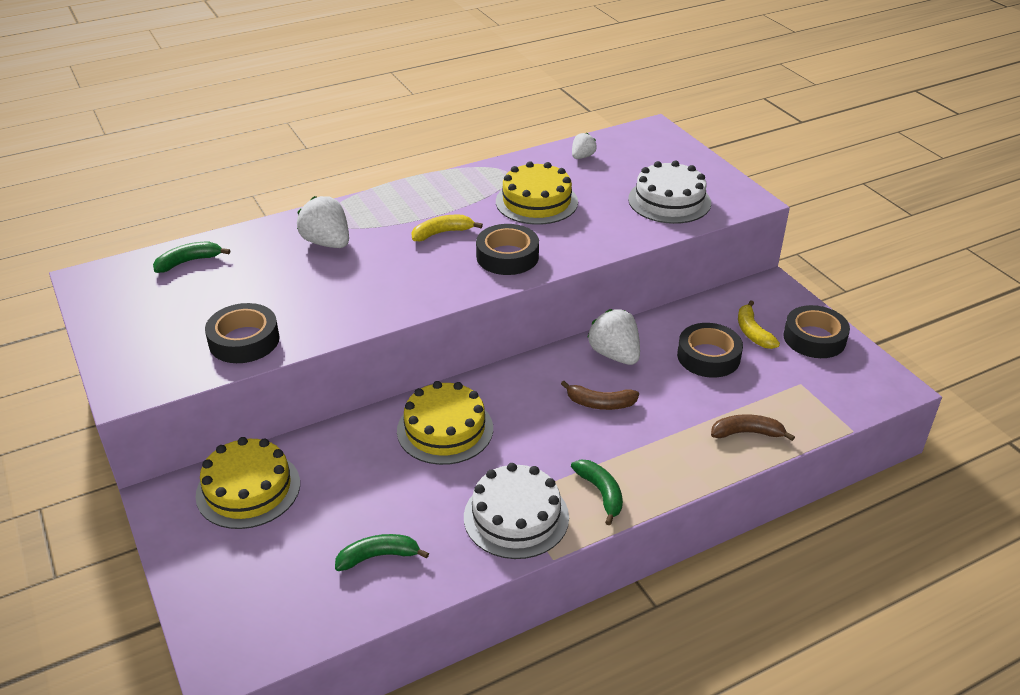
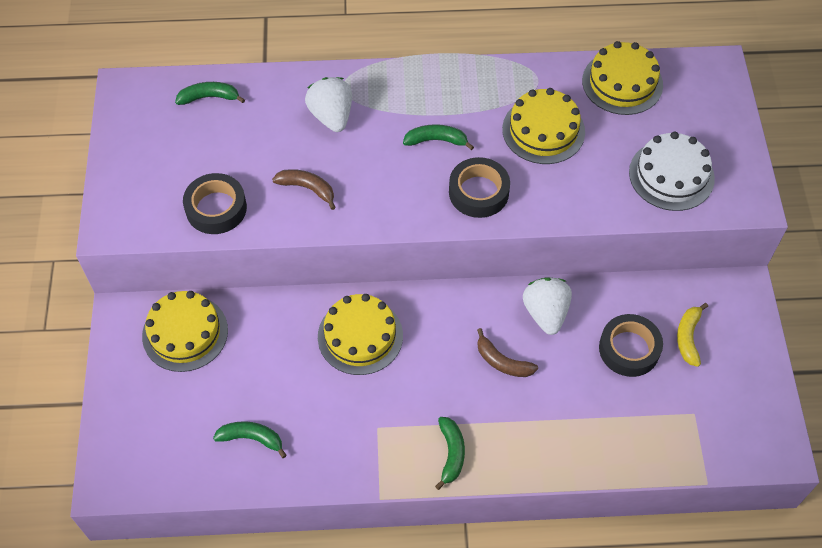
camera: 25 degrees right, 20 degrees up
yellow banana [411,215,483,241] -> green banana [403,124,474,150]
white cake [464,463,569,559] -> none
white strawberry [572,133,597,159] -> yellow cake [582,41,663,115]
brown banana [711,414,795,441] -> brown banana moved to [272,169,336,210]
black tape [783,305,850,358] -> none

